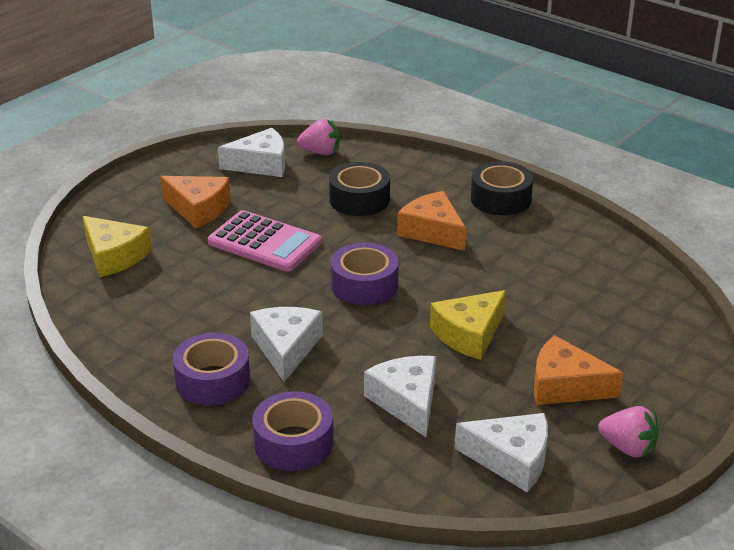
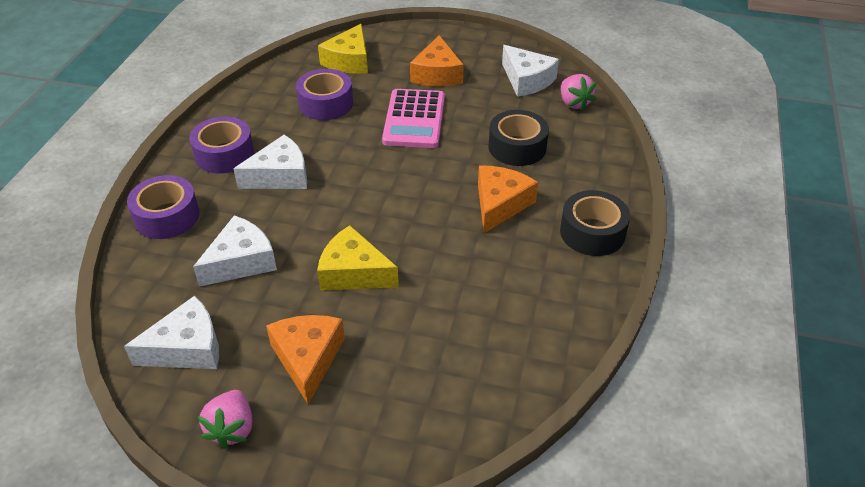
camera: 65 degrees right, 10 degrees up
purple tape [331,243,399,305] -> purple tape moved to [296,69,353,120]
white cheese [455,413,548,492] -> white cheese turned 105 degrees counterclockwise [124,296,219,369]

